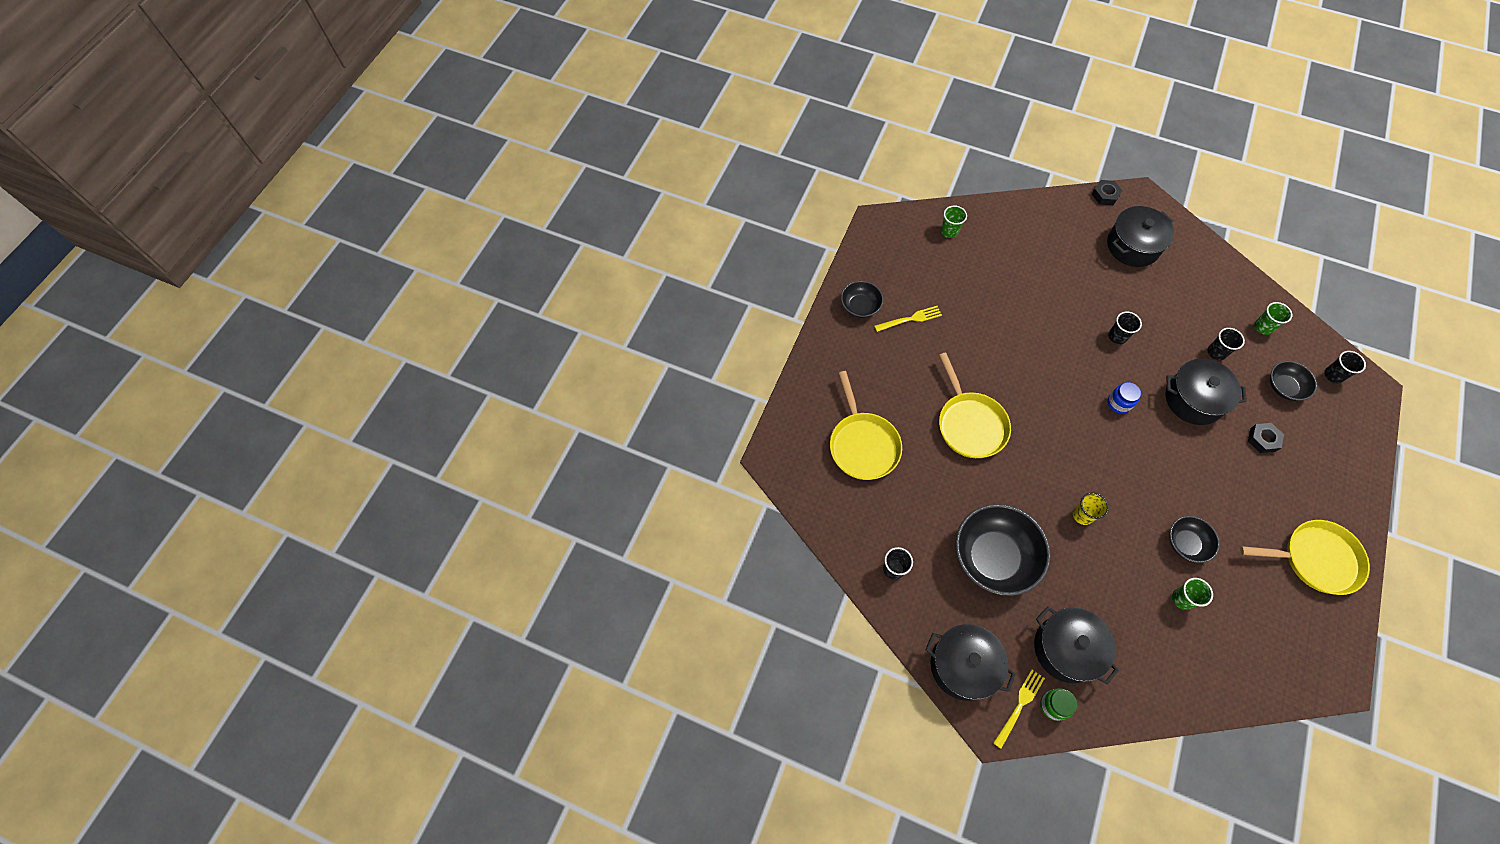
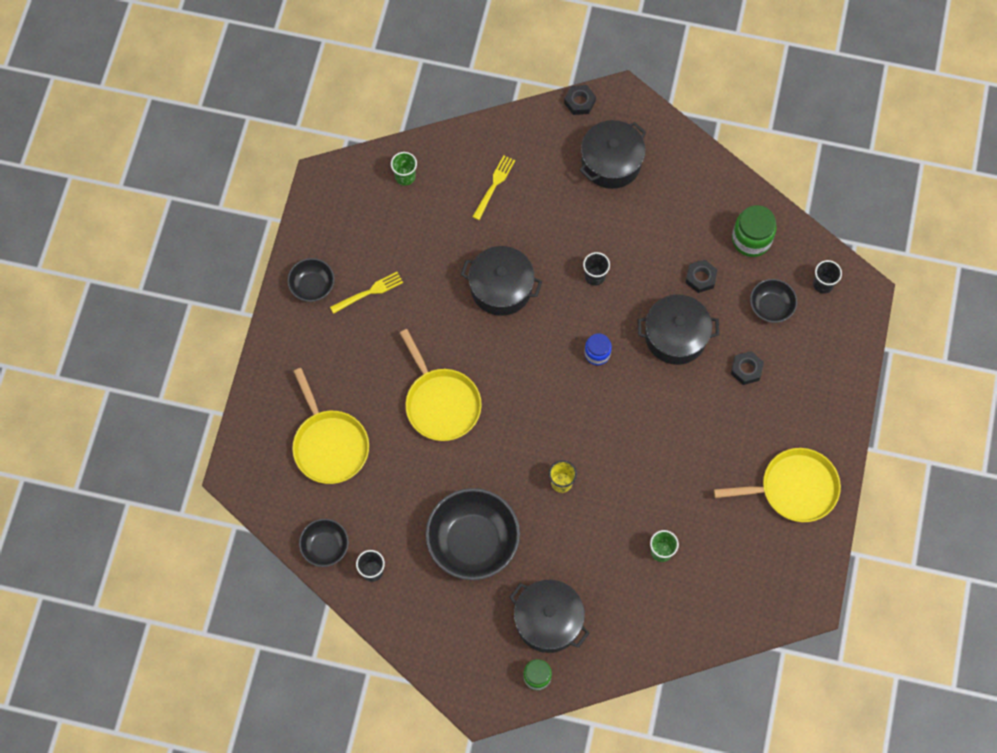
camera: 10 degrees left, 5 degrees up
black pot [925,624,1016,701] -> black pot moved to [461,246,542,316]
yellow fork [993,669,1045,749] -> yellow fork moved to [472,155,515,220]
black bowl [1169,516,1220,563] -> black bowl moved to [299,519,349,567]
black cup [1208,328,1245,360] -> black nut [686,260,718,293]
green cup [1254,302,1292,335] -> green jar [732,205,777,257]

